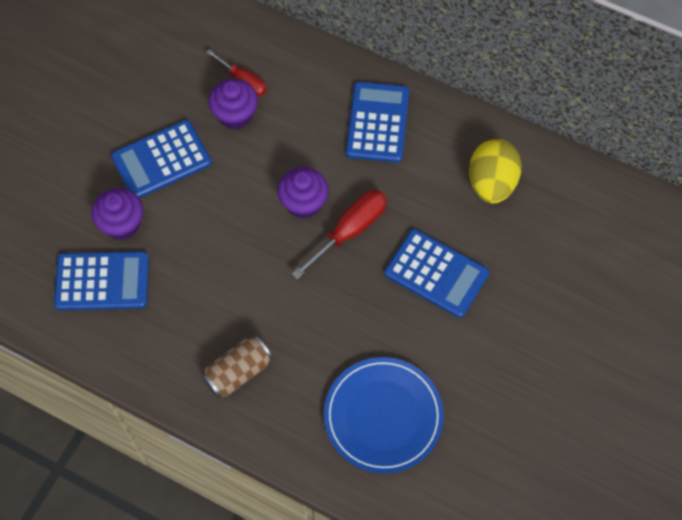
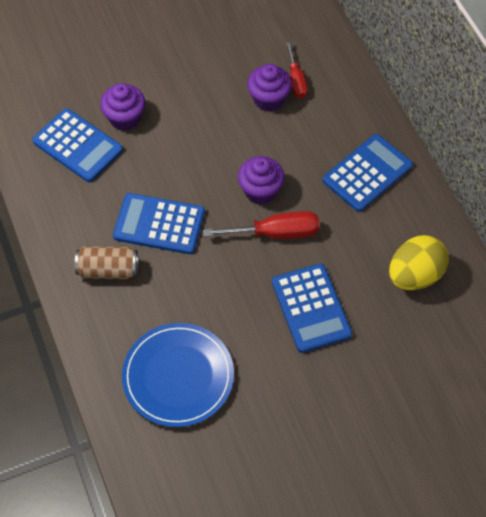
camera: 40 degrees right, 5 degrees down
blue calculator [111,120,212,198] -> blue calculator moved to [113,193,205,254]

